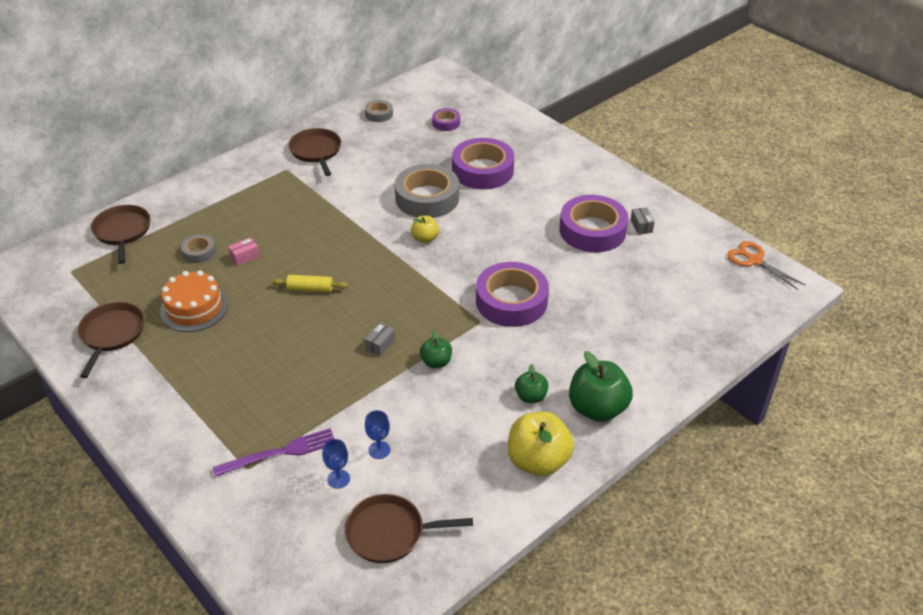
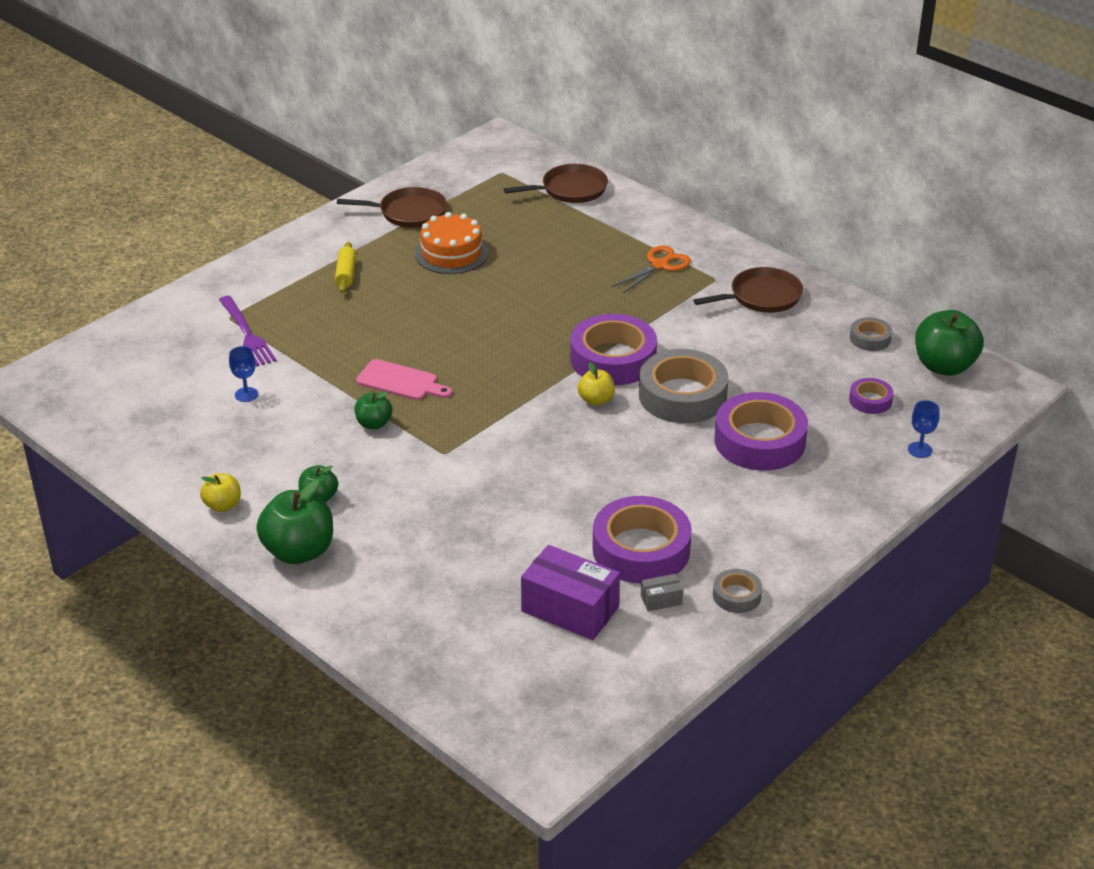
camera: 85 degrees right, 5 degrees down
grey tape [181,234,216,263] -> grey tape moved to [713,569,762,613]
pink box [228,237,260,266] -> none
yellow rolling pin [272,275,348,293] -> yellow rolling pin moved to [335,242,356,293]
blue goblet [322,439,350,489] -> blue goblet moved to [908,400,940,458]
brown pan [344,494,473,563] -> none
grey box [365,323,395,356] -> pink cutting board [356,359,452,400]
purple tape [476,262,549,327] -> purple tape moved to [570,314,657,385]
yellow apple [508,412,574,476] -> yellow apple [200,473,241,512], size x0.54
orange scissors [727,241,805,290] -> orange scissors moved to [612,246,691,293]
none -> purple box [521,545,620,640]
none -> green apple [915,310,984,376]

